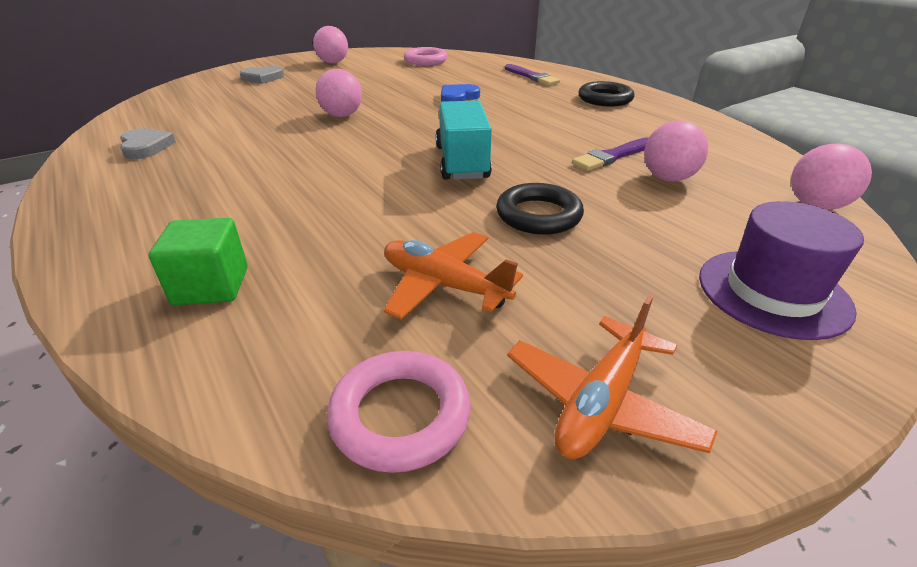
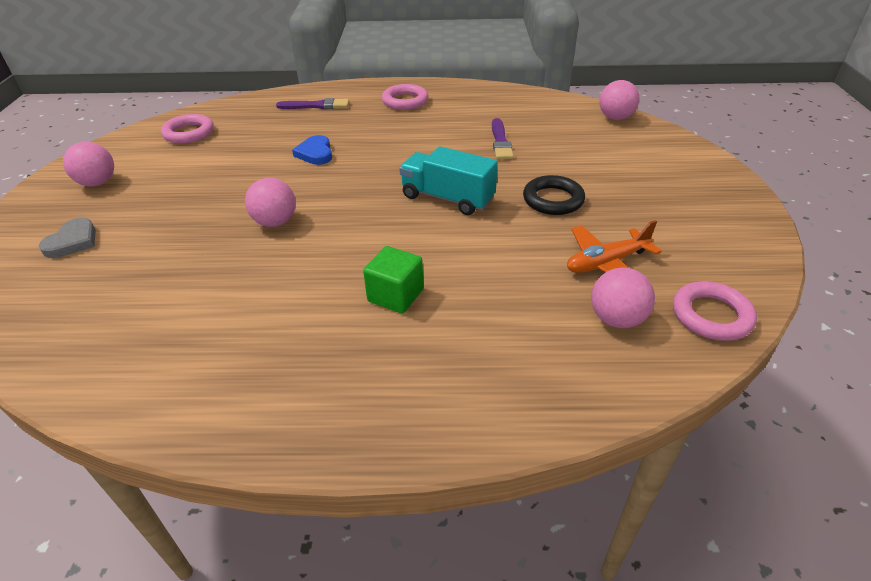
camera: 55 degrees left, 5 degrees up
grey heart [120,128,176,159] -> none
green cube [149,218,248,305] -> green cube moved to [363,246,424,313]
orange plane [507,295,718,459] -> none
black ring [579,81,634,107] -> pink ring [382,84,428,110]
pink ball [644,120,708,181] -> pink ball moved to [591,268,655,328]
purple hat [699,201,864,340] -> none

